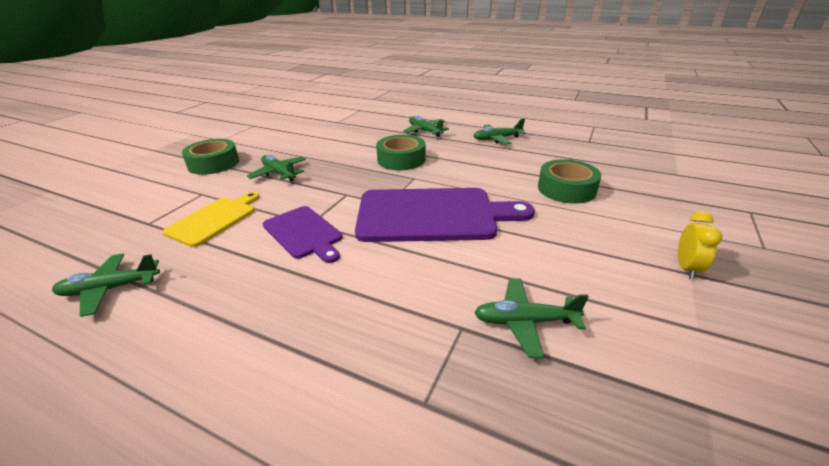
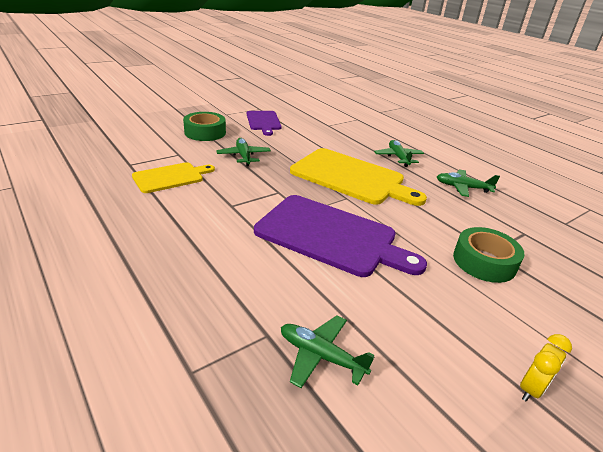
camera: 25 degrees right, 0 degrees up
green plane [52,254,160,317] -> none
purple cutting board [263,206,343,263] -> purple cutting board moved to [247,111,282,136]
green tape [376,135,425,170] -> yellow cutting board [290,148,427,206]

